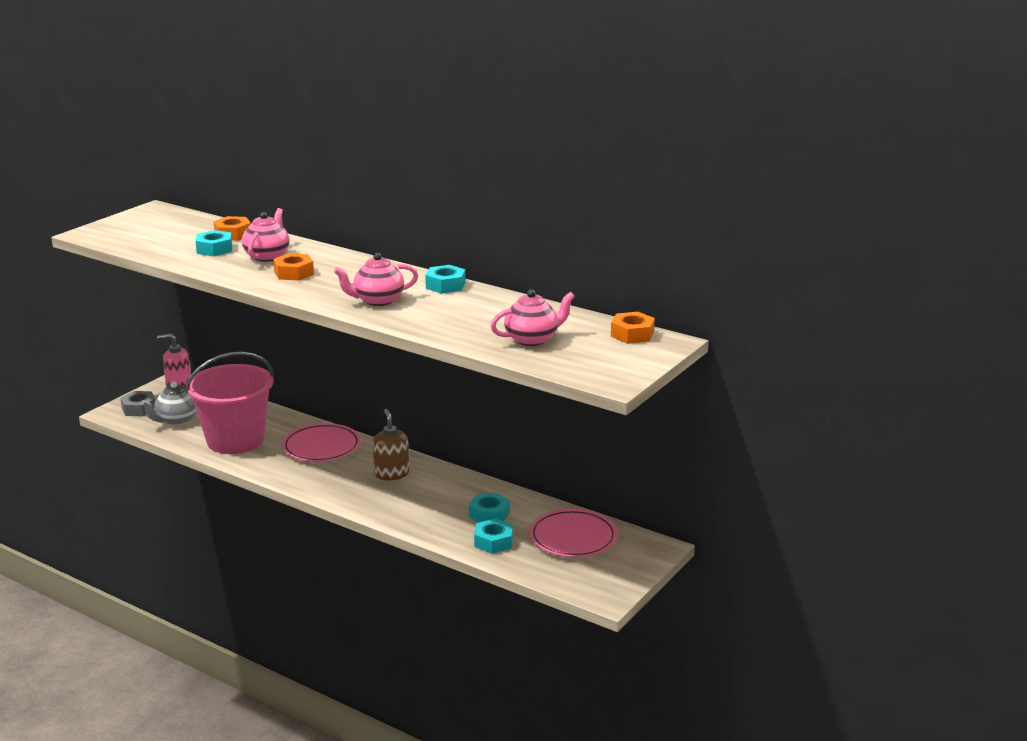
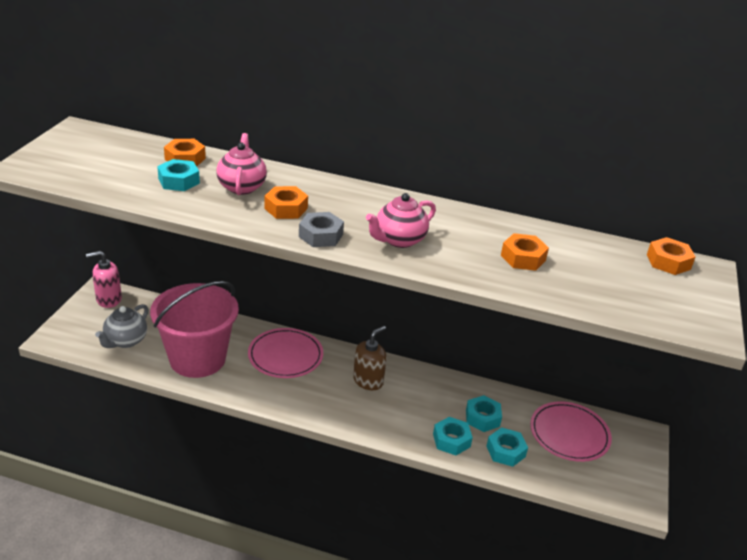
camera: 20 degrees left, 10 degrees up
grey nut [120,391,156,417] -> grey nut moved to [299,212,344,247]
brown soap dispenser [373,409,409,480] -> brown soap dispenser turned 75 degrees clockwise [353,326,387,390]
turquoise nut [425,265,466,294] -> turquoise nut moved to [433,417,473,455]
pink teapot [491,289,575,346] -> none
none -> orange nut [501,233,549,271]

